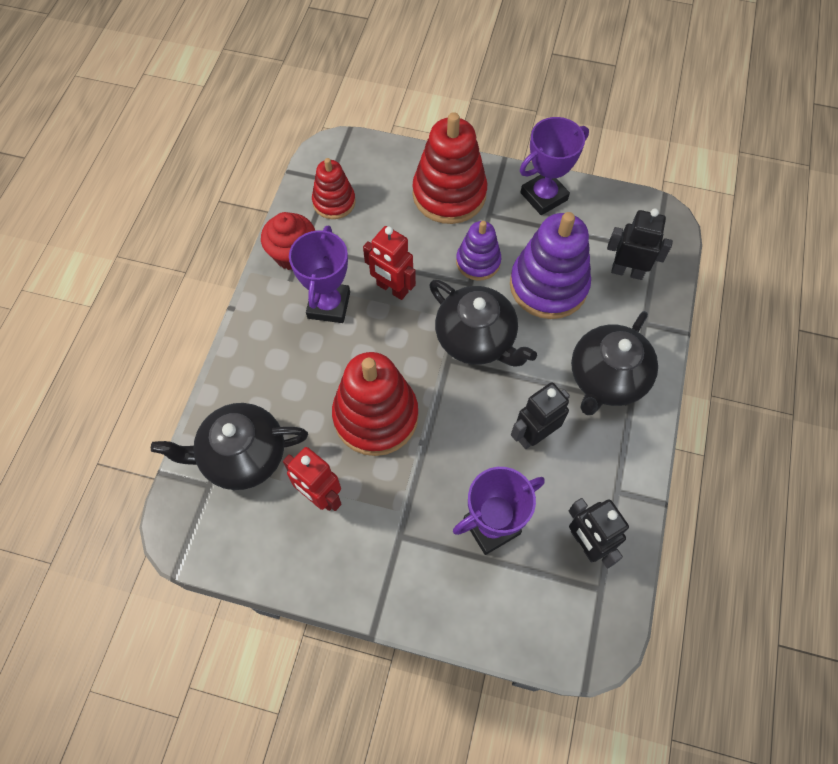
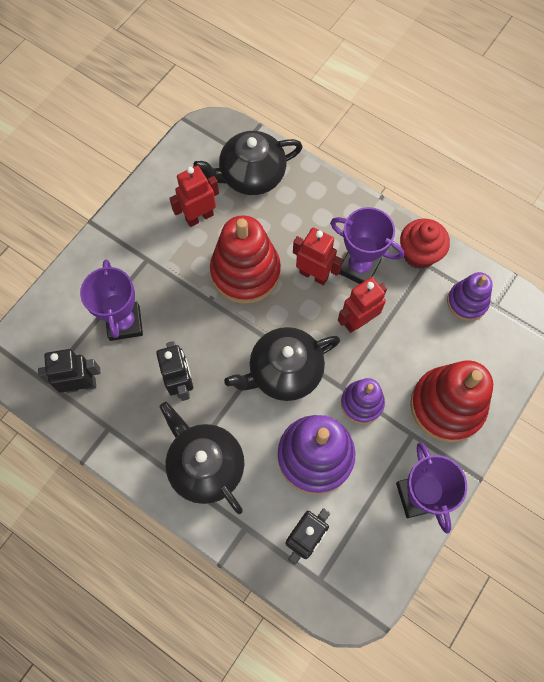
camera: 110 degrees right, 5 degrees up
black teapot [151,403,308,490] -> black teapot turned 120 degrees counterclockwise [193,131,303,195]
red stacking toy [312,158,356,219] -> purple stacking toy [447,272,493,321]
none -> red robot [293,228,343,285]

